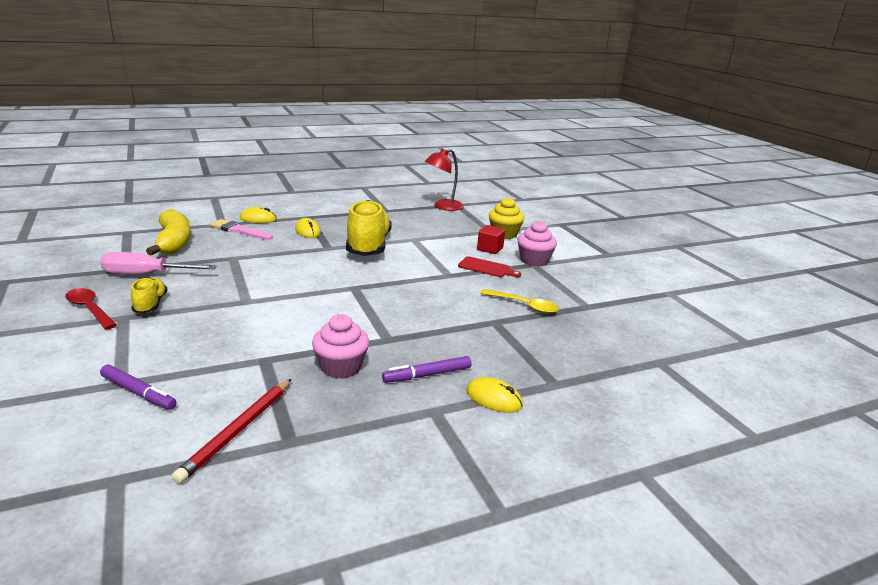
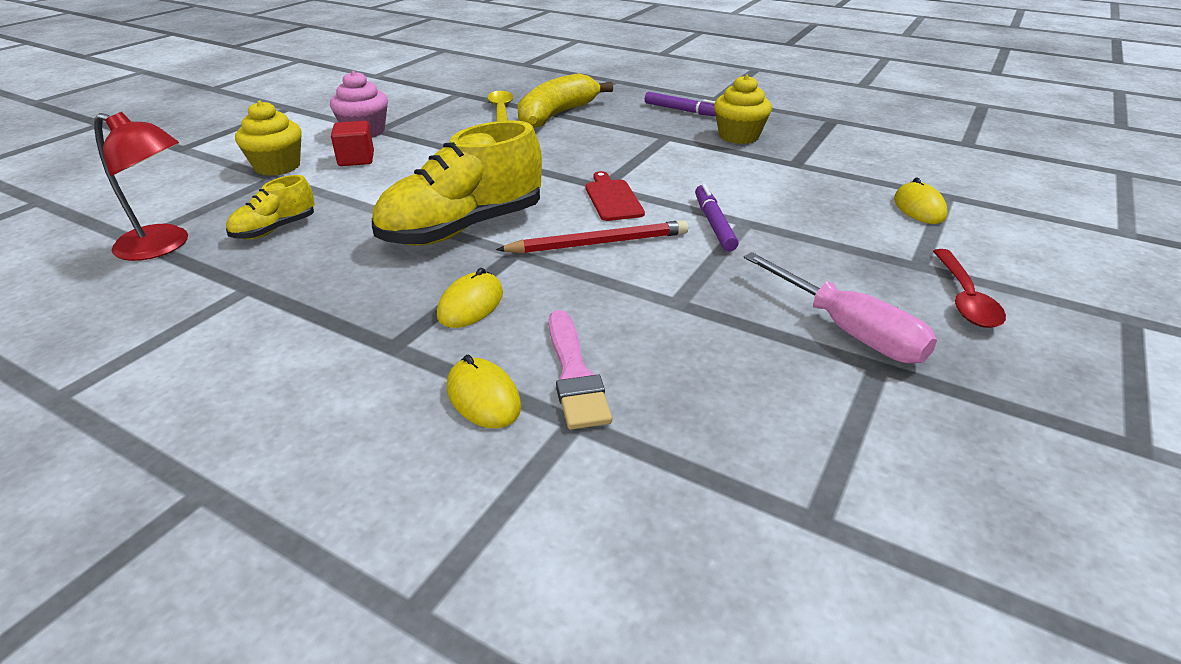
camera: 125 degrees left, 10 degrees up
purple marker [100,365,177,410] -> purple marker moved to [695,184,739,252]
yellow shoe [131,278,168,314] -> yellow shoe moved to [226,175,315,239]
yellow banana [146,209,191,256] -> yellow banana moved to [517,73,613,128]
red pencil [172,379,291,484] -> red pencil moved to [496,220,688,253]
pink cupcake [312,314,369,379] -> yellow cupcake [714,75,772,144]
red cutting board [458,256,521,277] -> red cutting board moved to [586,171,645,221]
yellow mouse [466,377,523,413] -> yellow mouse moved to [894,177,948,224]

